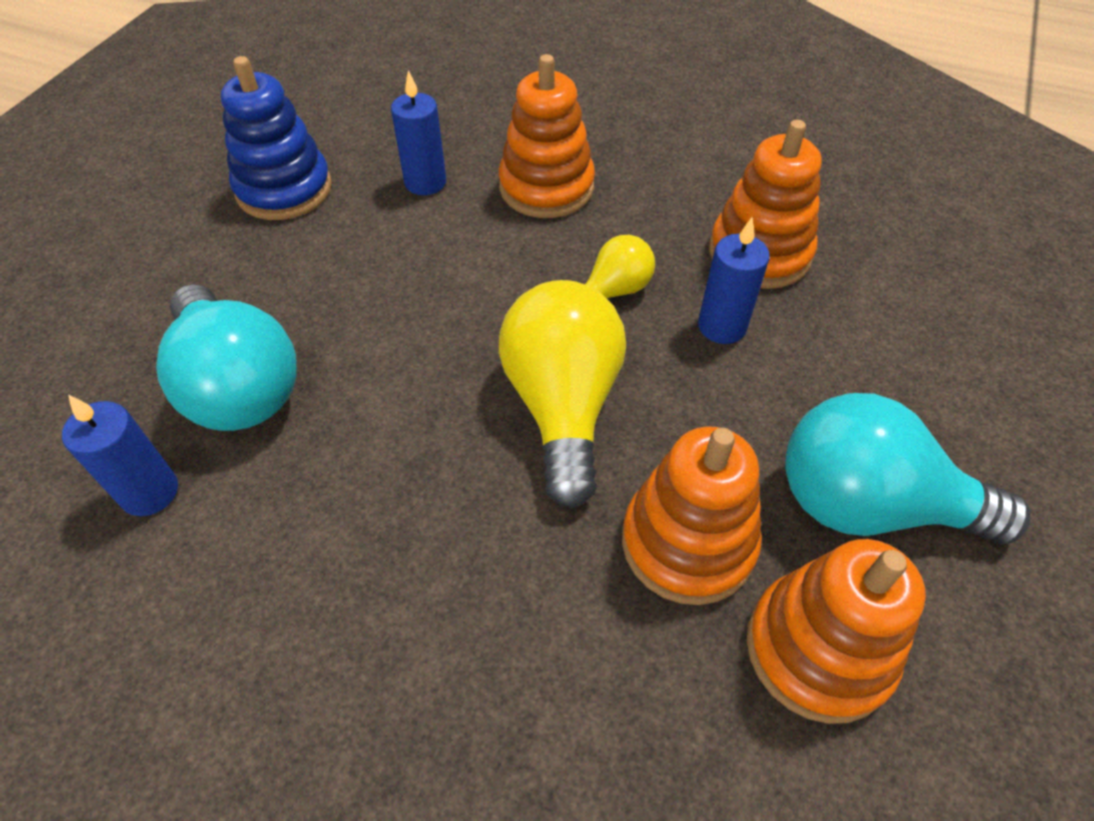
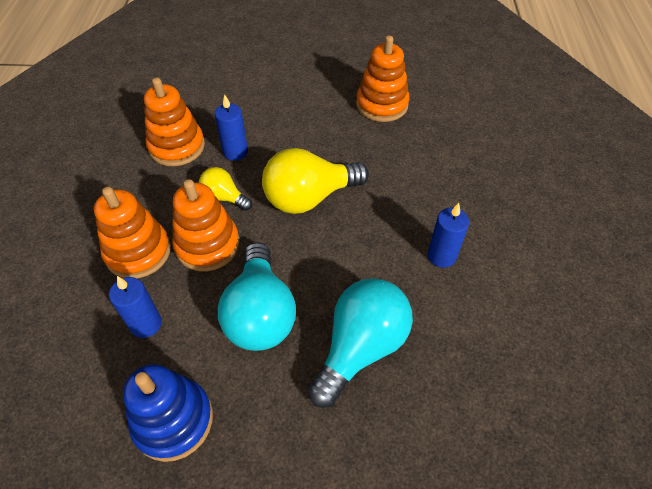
camera: 110 degrees left, 0 degrees up
blue candle [62,395,178,516] -> blue candle moved to [428,203,469,268]
orange stacking toy [622,427,762,605] -> orange stacking toy moved to [172,179,240,271]
turquoise light bulb [785,393,1030,544] -> turquoise light bulb moved to [218,242,296,351]

